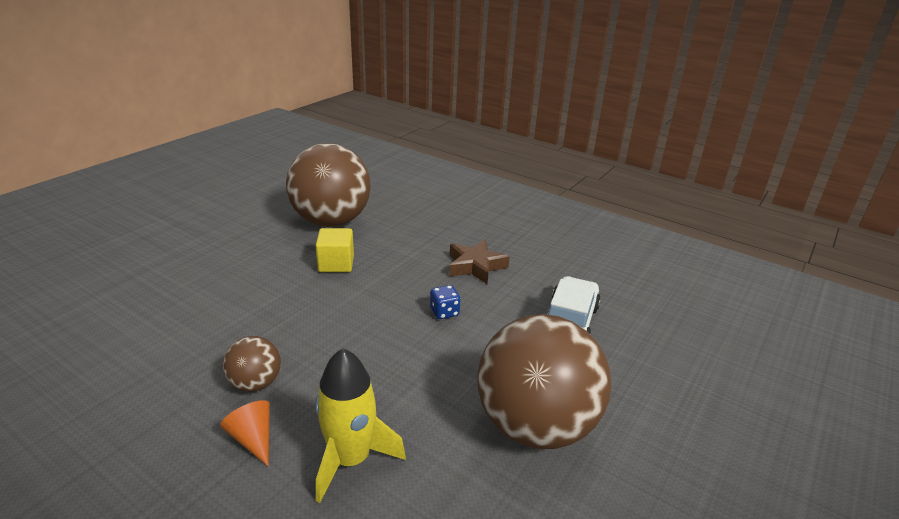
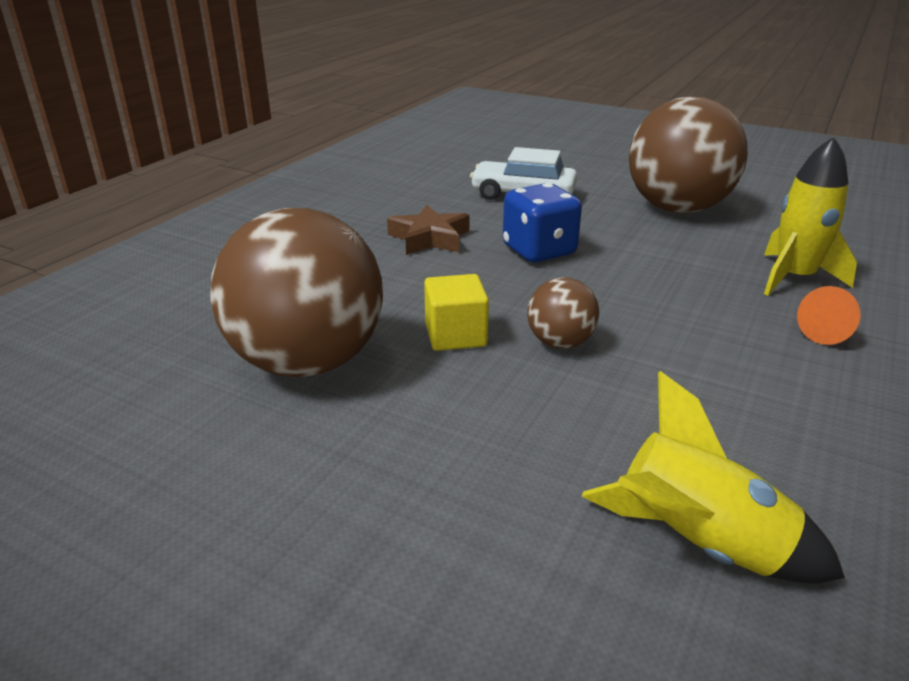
camera: 95 degrees left, 0 degrees up
brown ball [223,336,281,392] -> brown ball moved to [527,277,599,349]
blue dice [430,285,461,319] -> blue dice [503,183,582,262], size x1.94
none -> yellow rocket [581,371,845,584]

